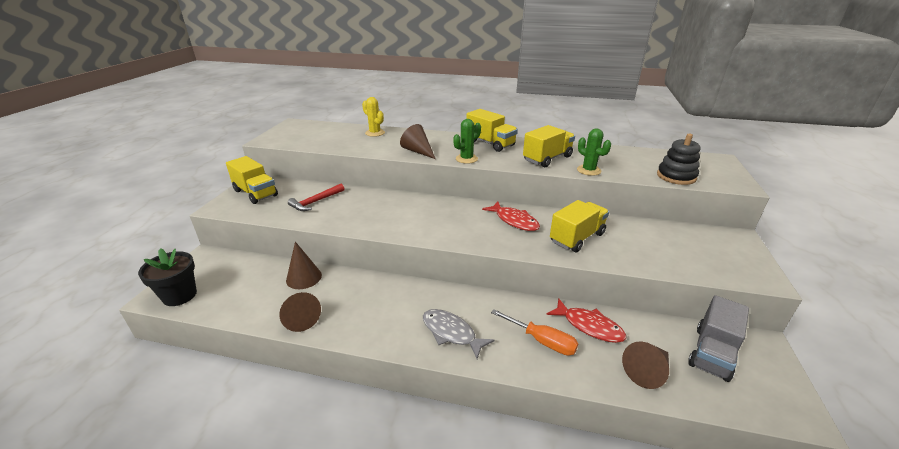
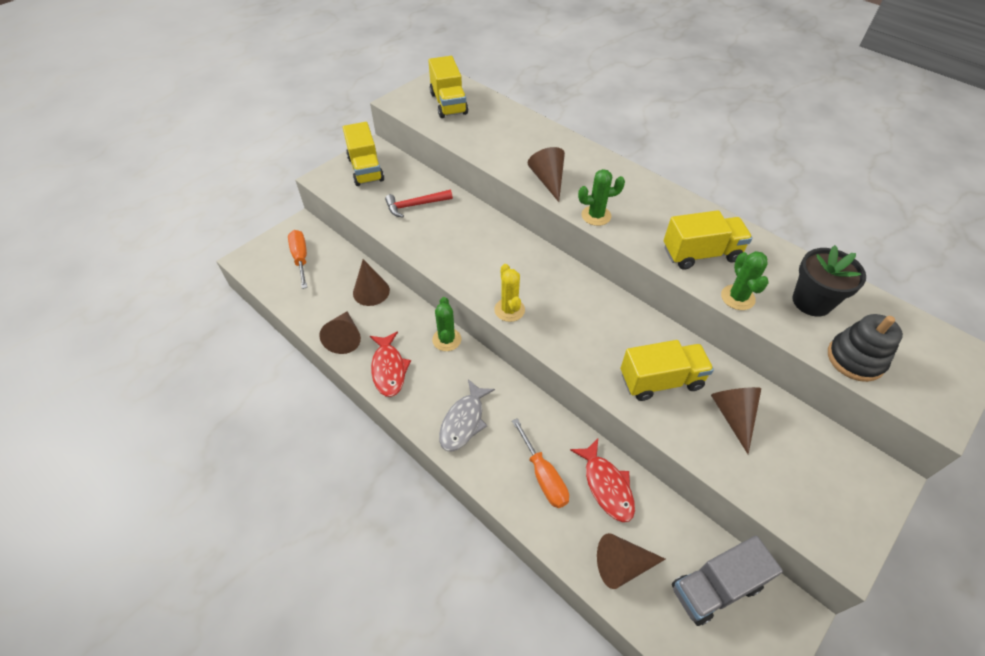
camera: 30 degrees right, 20 degrees up
black flower pot [138,248,197,306] -> black flower pot moved to [792,245,866,317]
yellow cactus [362,97,385,137] -> yellow cactus moved to [494,264,525,322]
grey fish [423,309,495,359] -> grey fish turned 135 degrees counterclockwise [439,379,495,452]
yellow truck [466,109,518,152] -> yellow truck moved to [428,56,468,118]
red fish [482,201,540,231] -> red fish moved to [370,331,411,397]
none -> orange screwdriver [288,230,307,289]
none -> green cactus [432,297,461,351]
none -> brown cone [711,387,761,454]

